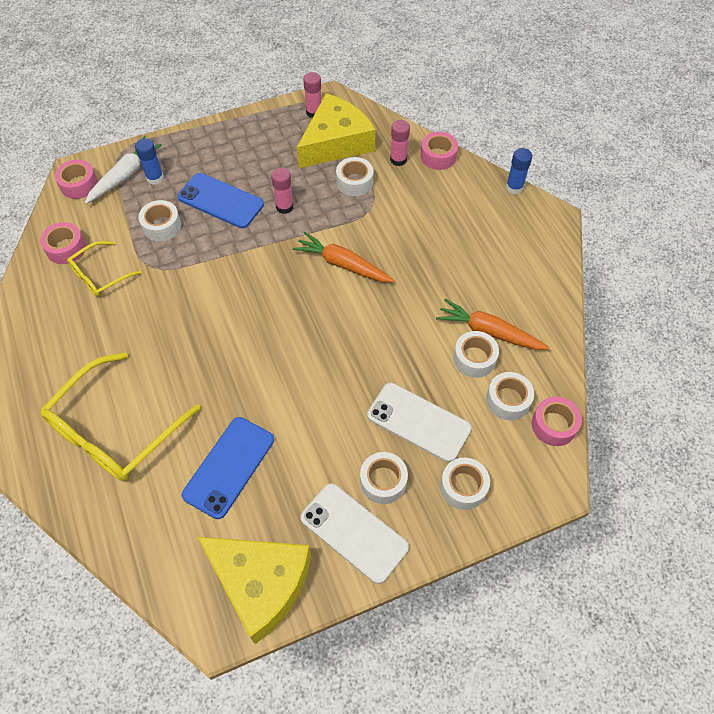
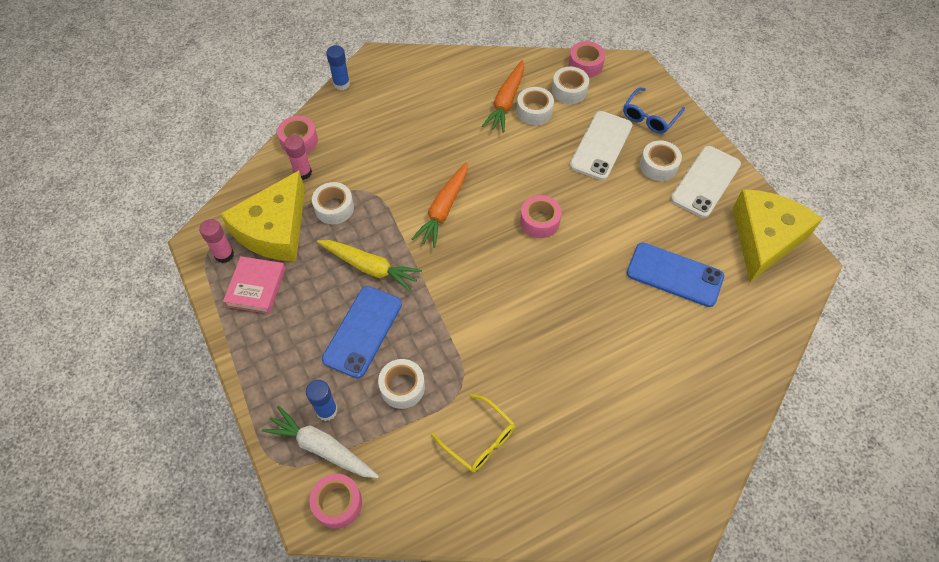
camera: 95 degrees left, 0 degrees up
pink tape [40,222,86,264] -> pink tape moved to [520,195,562,238]
yellow glasses [41,352,201,481] -> none
pink glue stick [271,168,294,214] -> yellow carrot [317,240,422,292]
yellow cheese [297,93,376,168] -> yellow cheese turned 105 degrees counterclockwise [220,171,305,262]
white tape [440,458,490,510] -> blue glasses [623,87,685,134]
none -> pink book [223,256,286,314]

